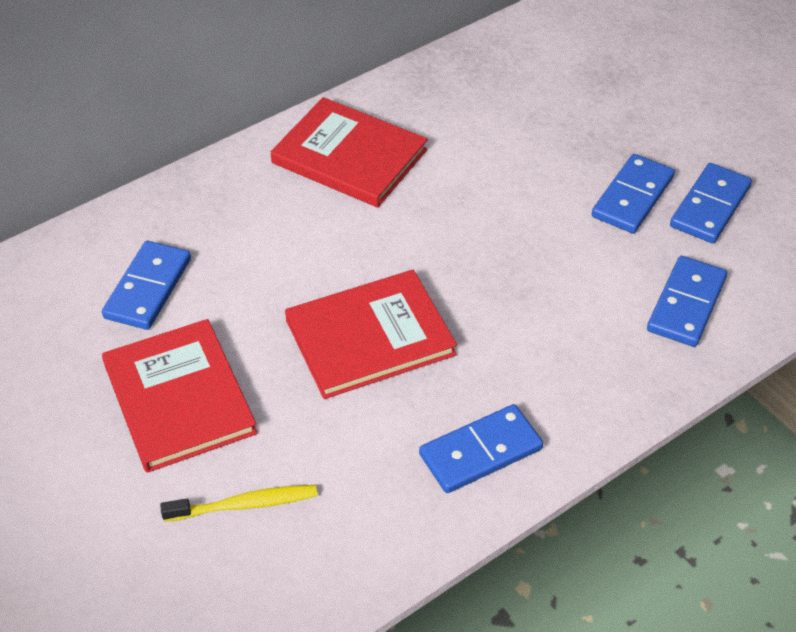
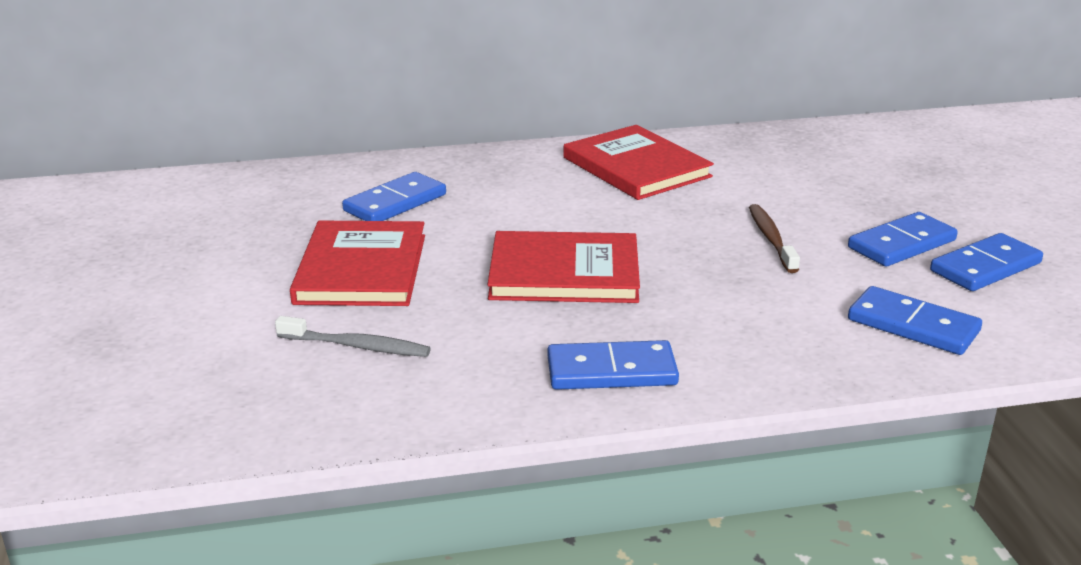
camera: 25 degrees right, 20 degrees down
yellow toothbrush [160,485,317,522] -> grey toothbrush [275,316,431,357]
blue domino [647,256,727,347] -> blue domino turned 75 degrees clockwise [848,286,982,355]
none -> brown toothbrush [749,204,800,273]

